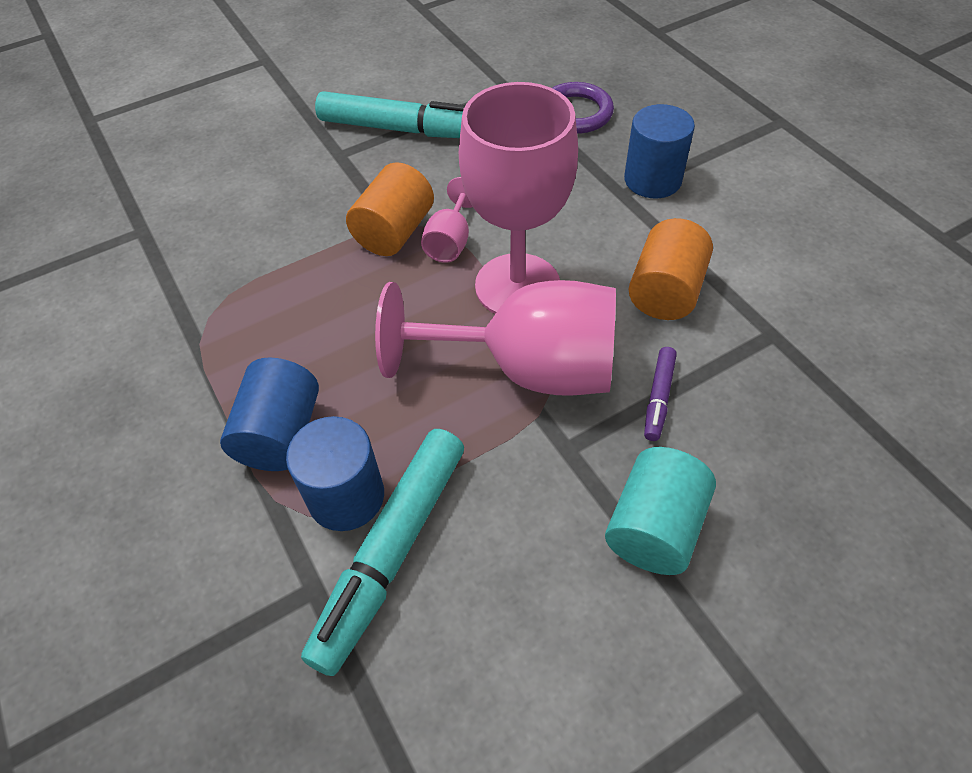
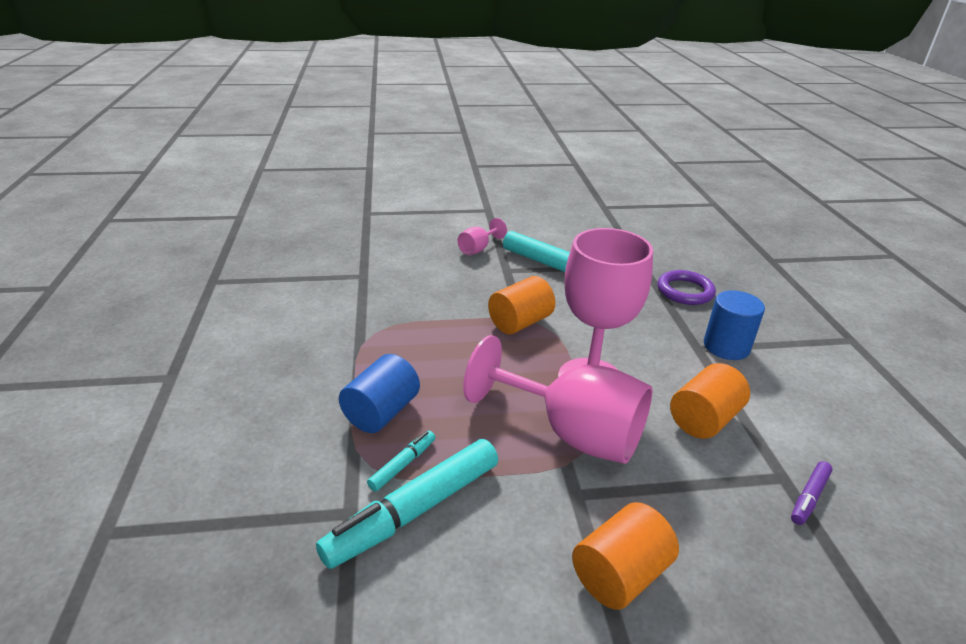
camera: 20 degrees right, 20 degrees down
blue cylinder [286,416,384,531] -> turquoise marker [367,431,435,492]
pink goblet [421,177,472,263] -> pink goblet moved to [457,218,507,255]
turquoise cylinder [605,447,716,575] -> orange cylinder [572,502,679,610]
purple marker [644,347,677,441] -> purple marker moved to [791,461,832,525]

